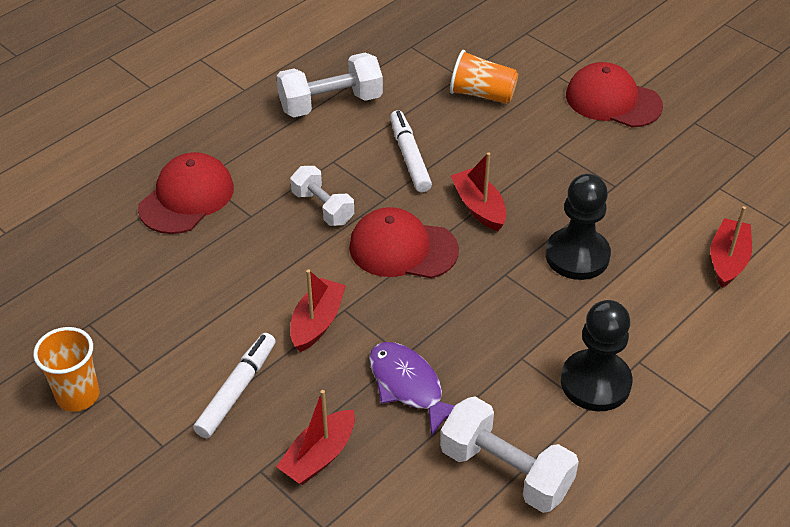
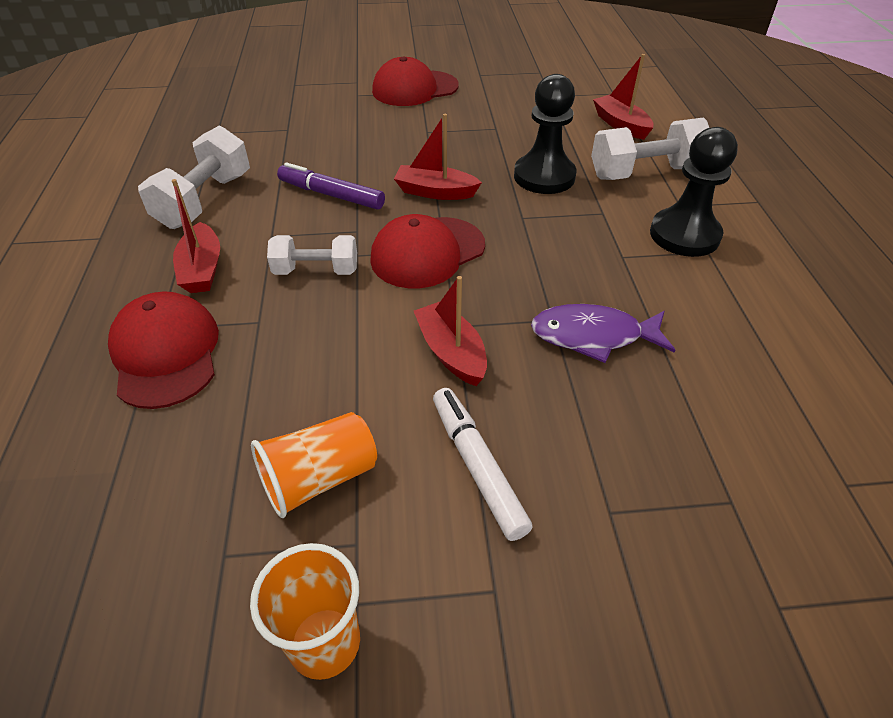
camera: 50 degrees left, 0 degrees up
red boat [276,390,355,485] -> red boat moved to [172,179,220,293]
white marker [390,110,432,192] -> purple marker [277,163,385,210]
white dumbbell [440,397,579,513] -> white dumbbell moved to [591,117,709,180]
orange cup [450,50,519,104] -> orange cup moved to [251,412,377,518]

